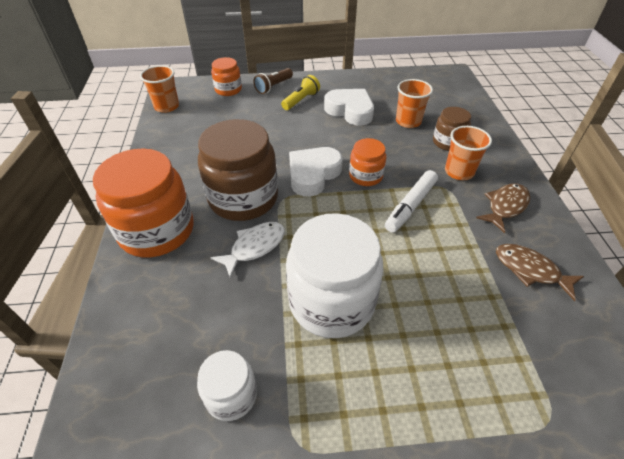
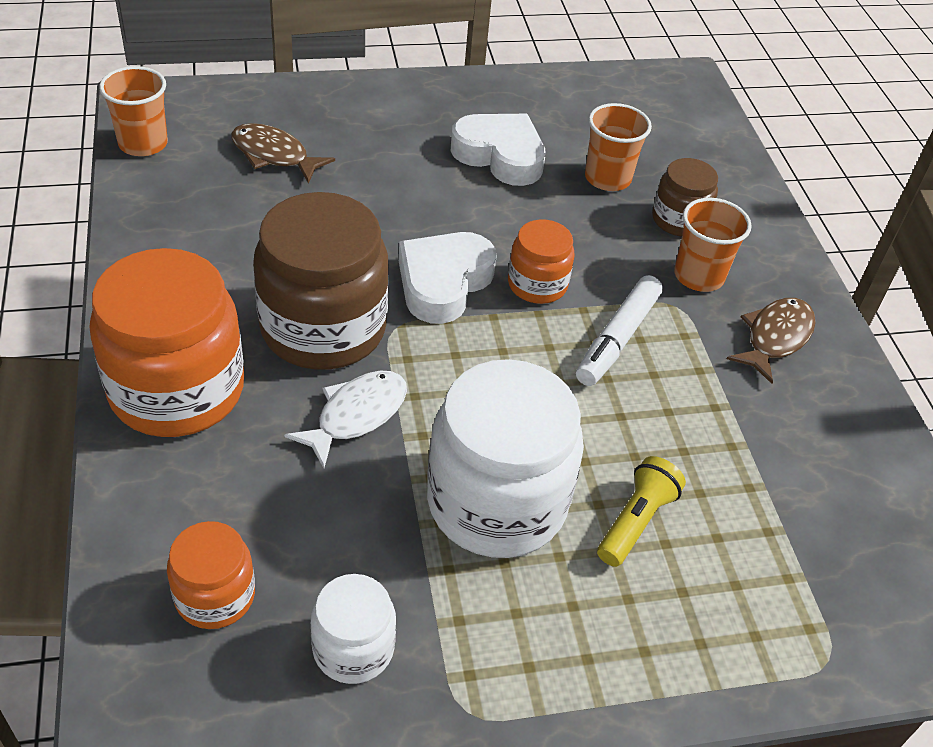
camera: 10 degrees left, 0 degrees up
orange jar [211,57,242,96] -> orange jar moved to [167,521,255,629]
brown flashlight [253,68,293,94] -> none
yellow flashlight [281,75,320,110] -> yellow flashlight moved to [597,456,686,567]
brown fish [496,244,584,301] -> brown fish moved to [231,123,335,183]

